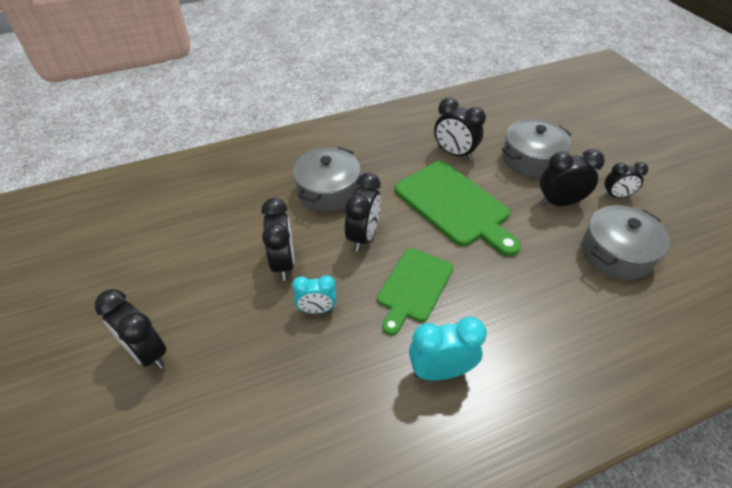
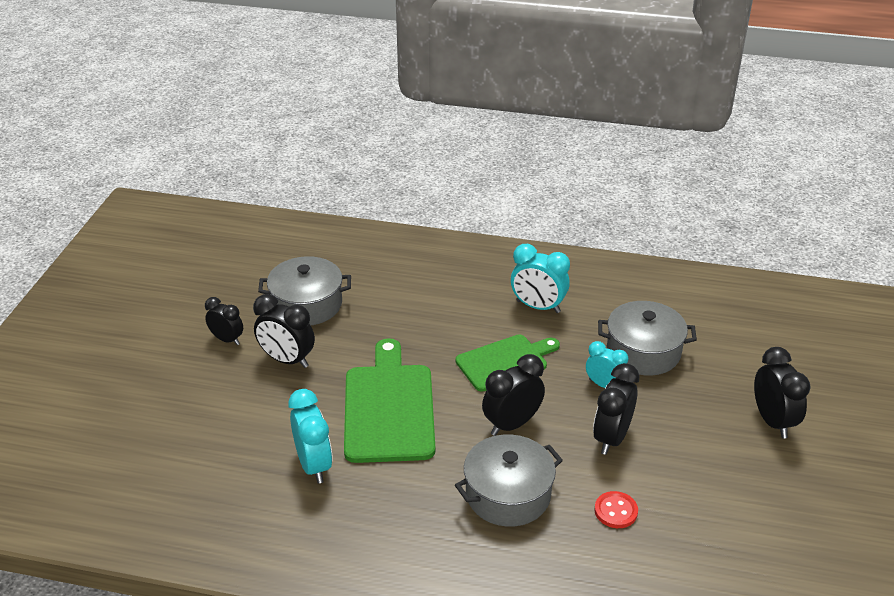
camera: 145 degrees left, 10 degrees down
black clock [434,97,486,160] -> turquoise clock [289,389,333,484]
grey pot [502,119,571,178] -> grey pot moved to [598,301,697,375]
none -> red button [594,491,638,528]

